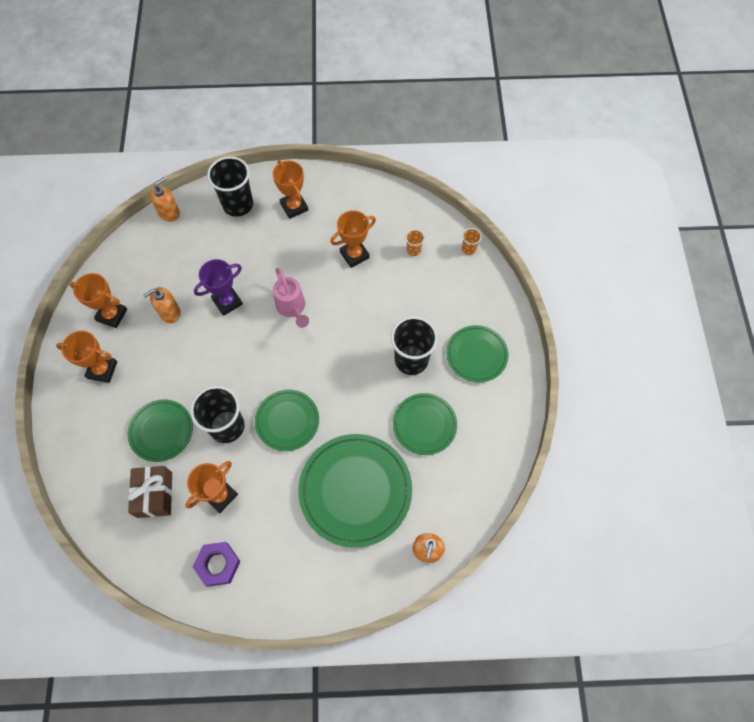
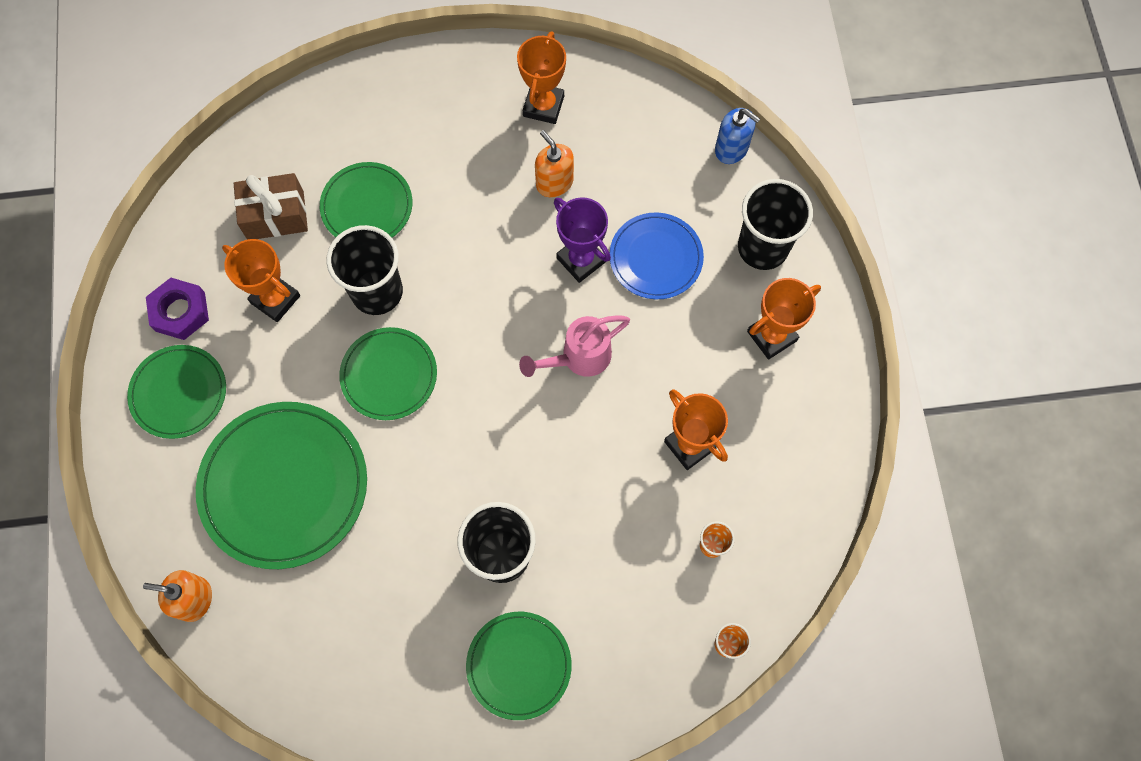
camera: 85 degrees right, 5 degrees up
orange trophy [56,331,117,383] -> none
orange soap dispenser [150,177,180,222] -> blue soap dispenser [715,108,760,164]
green plate [393,393,457,455] -> green plate moved to [127,345,226,439]
none -> blue plate [610,213,704,299]

